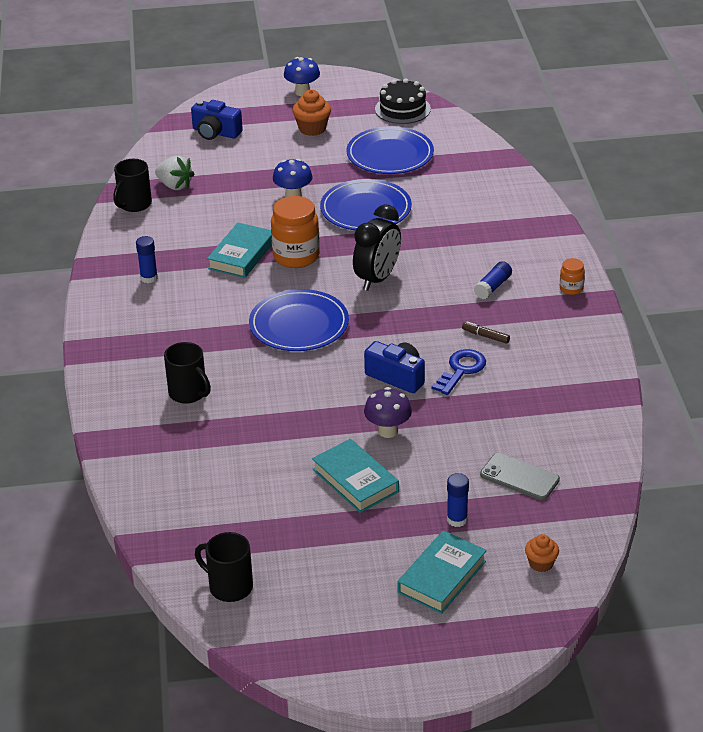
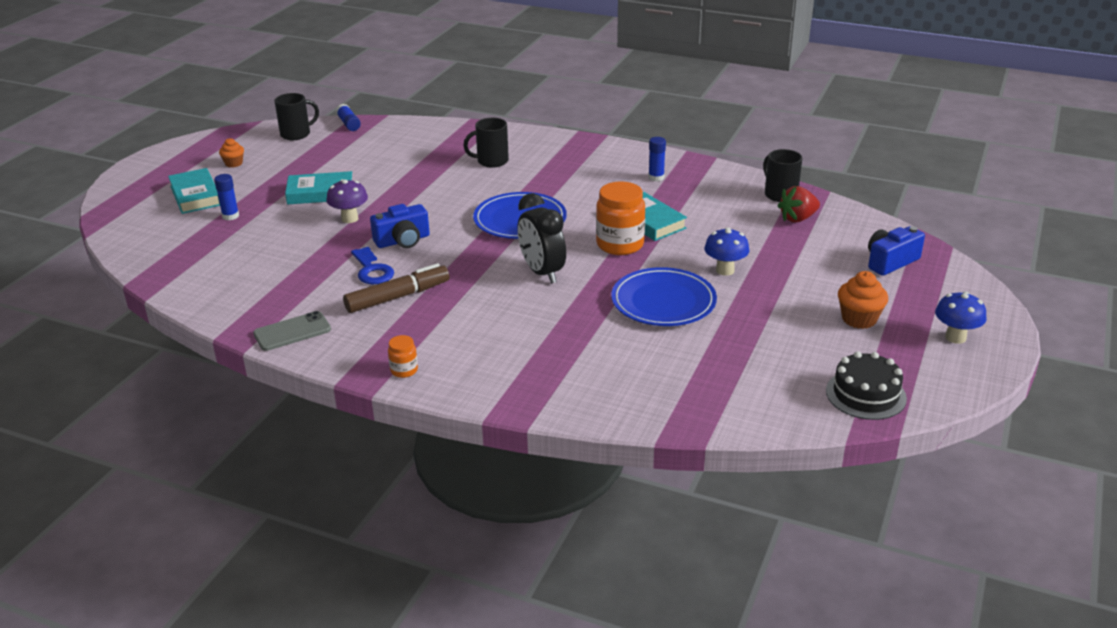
camera: 120 degrees right, 5 degrees down
white strawberry [155,156,194,190] -> red strawberry [778,186,820,222]
blue plate [346,126,434,174] -> none
brown marker [462,322,510,344] -> brown marker [343,263,449,313], size x2.13
blue glue stick [474,261,512,299] -> blue glue stick moved to [336,104,361,131]
grey phone [480,453,560,500] -> grey phone moved to [253,311,331,351]
orange cupcake [525,534,559,572] -> orange cupcake moved to [219,138,244,168]

